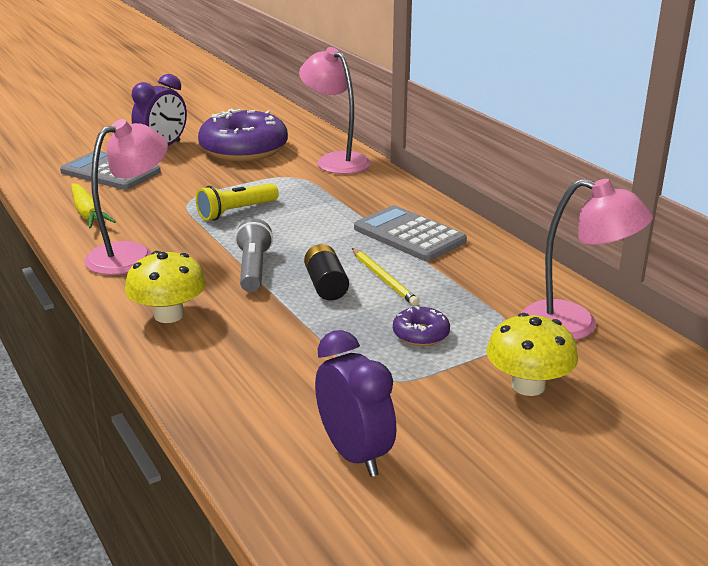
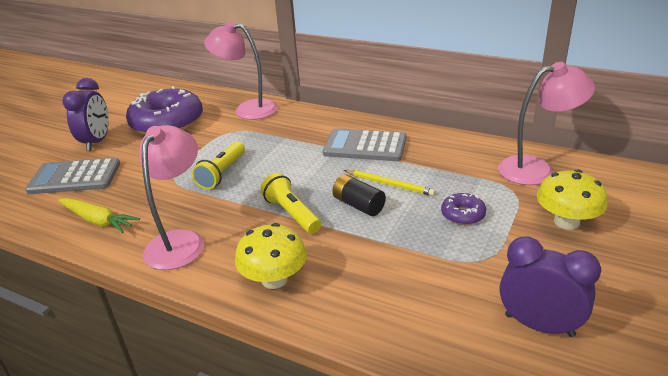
camera: 30 degrees left, 5 degrees up
grey flashlight [235,218,273,292] -> yellow flashlight [260,173,321,234]

